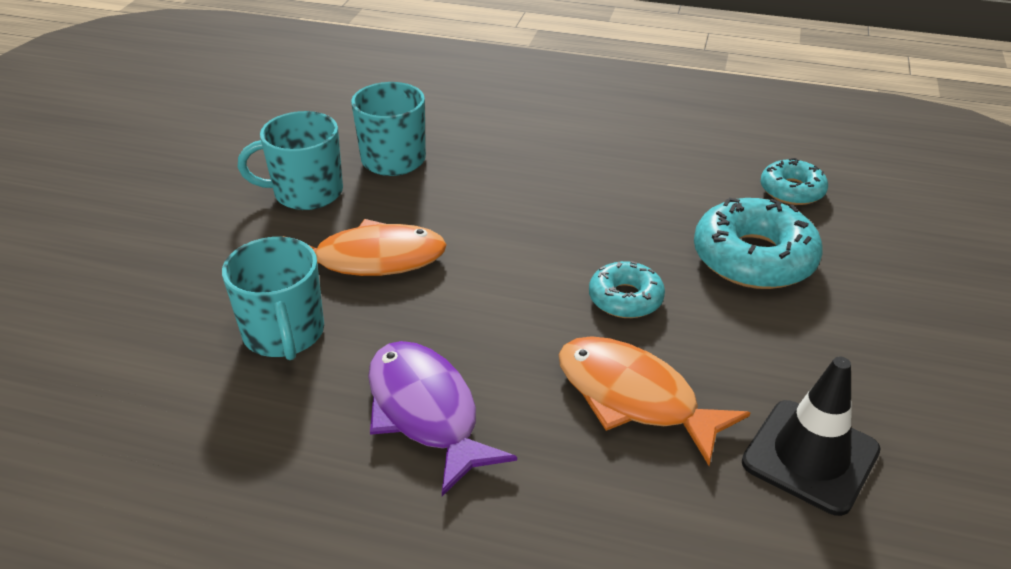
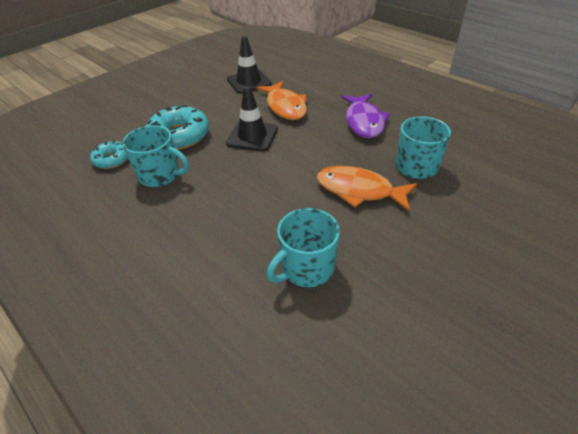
camera: 150 degrees left, 5 degrees up
turquoise mug [238,111,343,210] -> turquoise mug moved to [122,125,189,187]
turquoise donut [589,261,665,318] -> black traffic cone [226,86,278,151]

